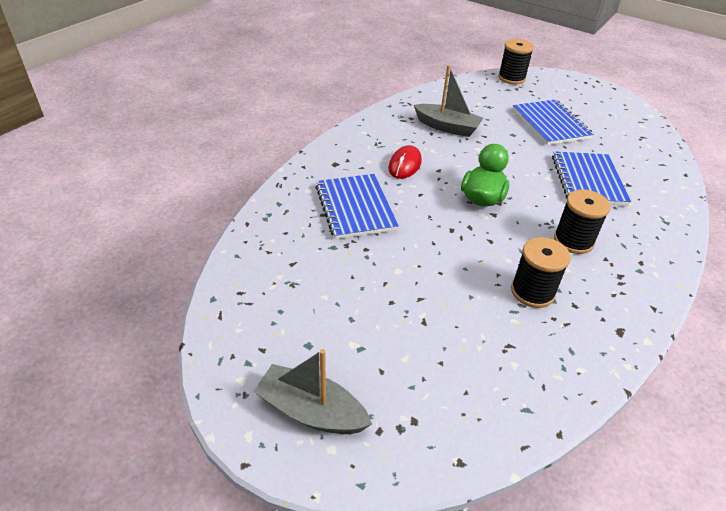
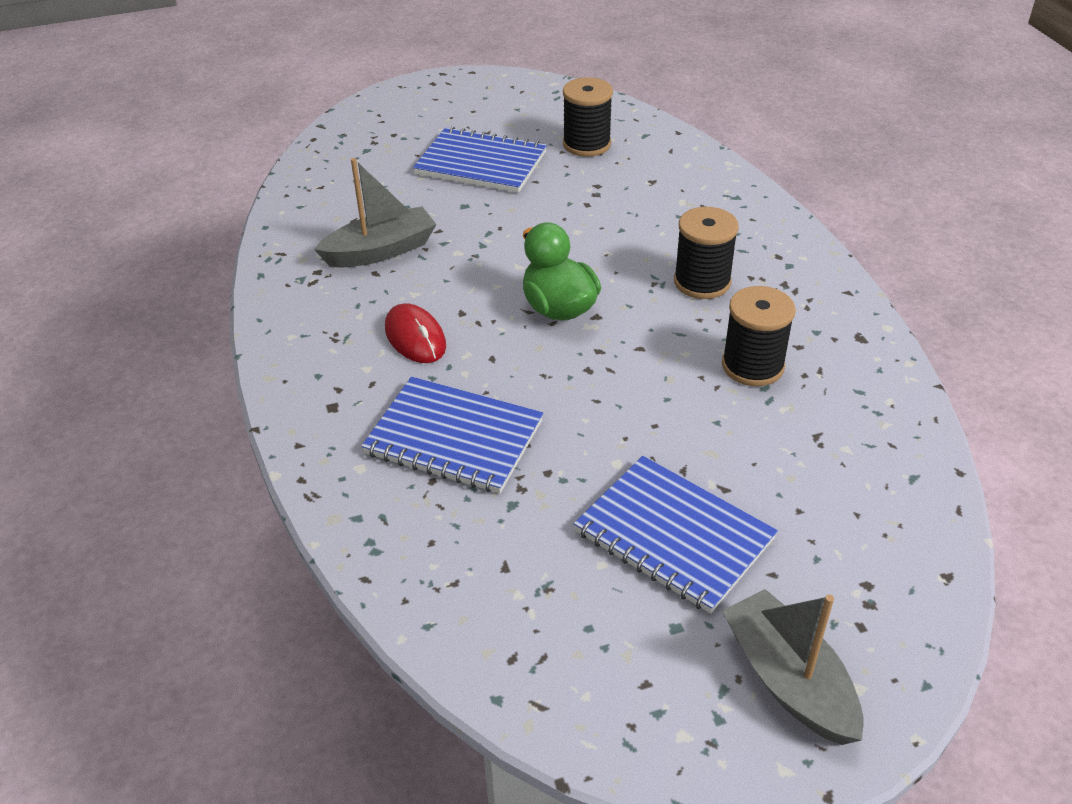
camera: 50 degrees left, 0 degrees up
grey boat [253,349,372,434] -> grey boat turned 90 degrees clockwise [722,589,864,745]
black spool [498,39,534,84] -> black spool moved to [563,77,613,157]
blue notebook [552,151,631,206] -> blue notebook moved to [574,456,778,613]

